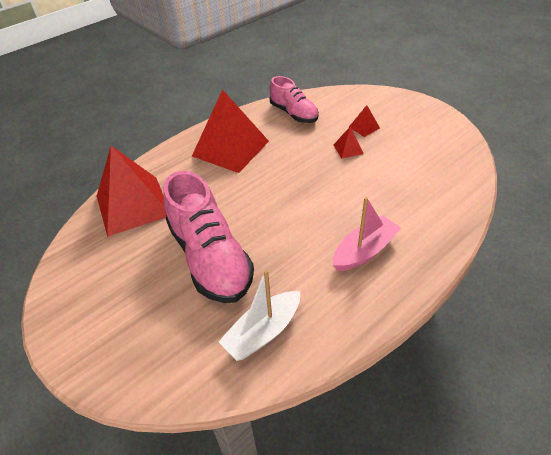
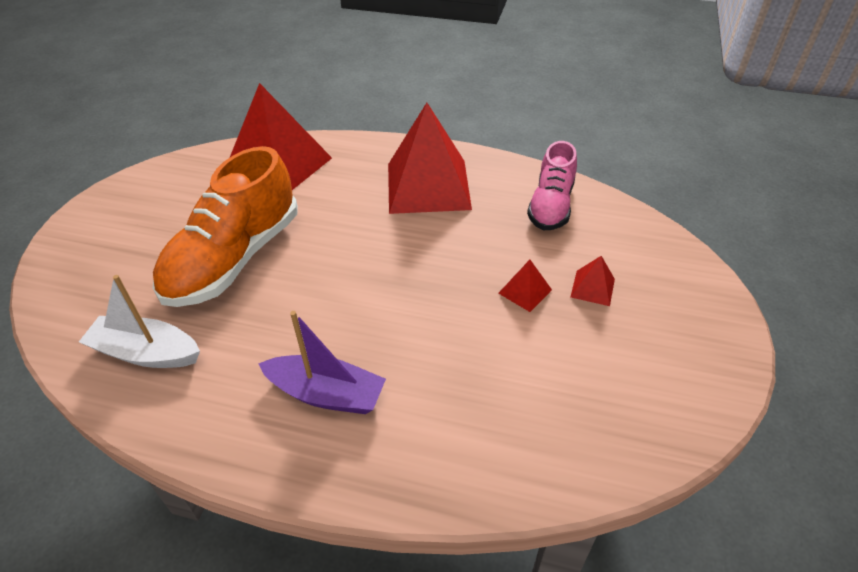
camera: 55 degrees right, 0 degrees up
pink shoe [163,171,254,303] -> orange shoe [153,146,298,307]
pink boat [333,197,401,271] -> purple boat [258,311,386,414]

